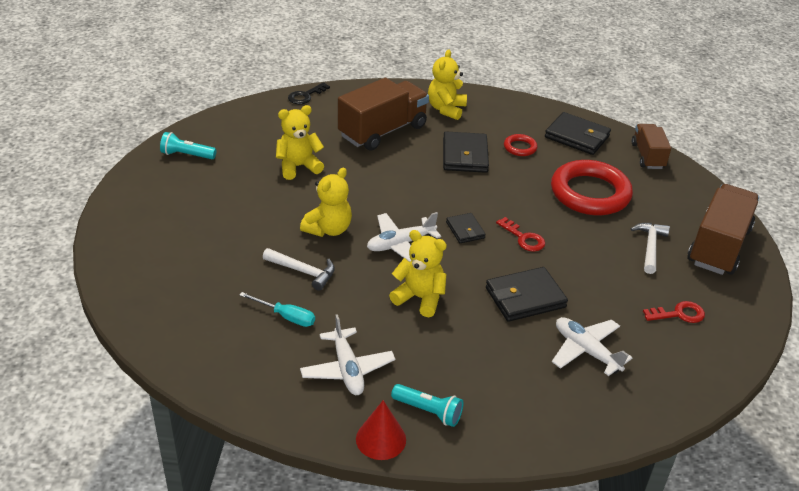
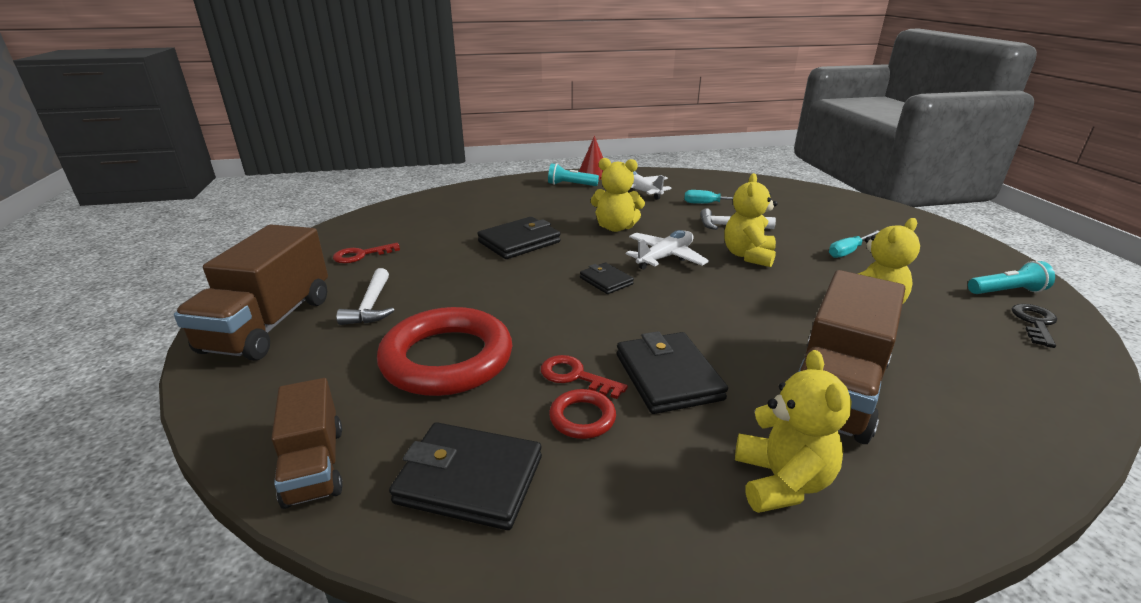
camera: 165 degrees right, 10 degrees down
black key [288,82,330,104] -> black key moved to [1012,304,1057,348]
red key [496,217,545,252] -> red key moved to [541,355,628,399]
white plane [552,317,633,376] -> none
none -> turquoise screwdriver [829,230,879,258]

